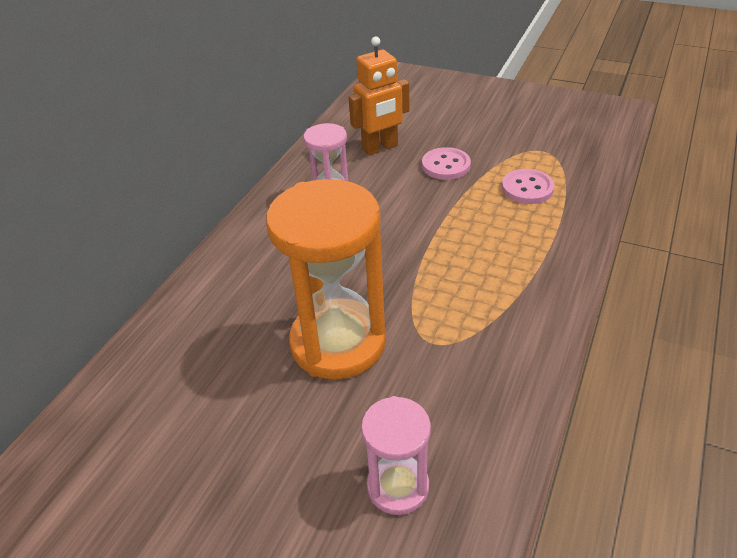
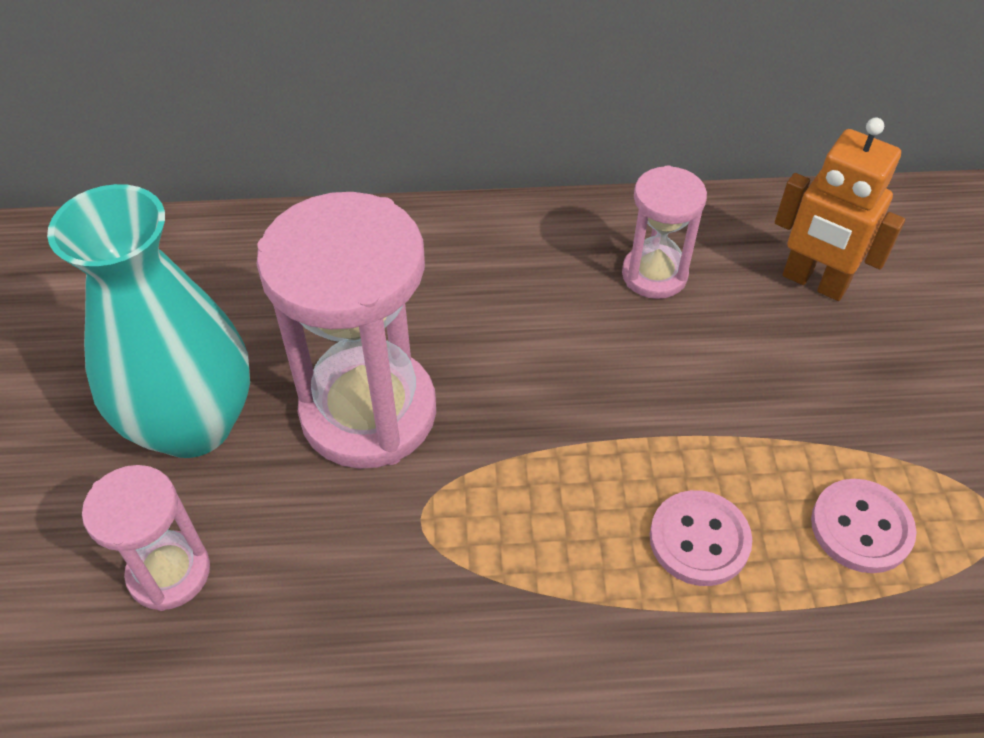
camera: 60 degrees right, 10 degrees up
orange hourglass [266,179,386,380] -> pink hourglass [257,192,436,469]
pink button [422,147,471,180] -> pink button moved to [650,490,752,586]
none -> turquoise vase [47,184,250,458]

